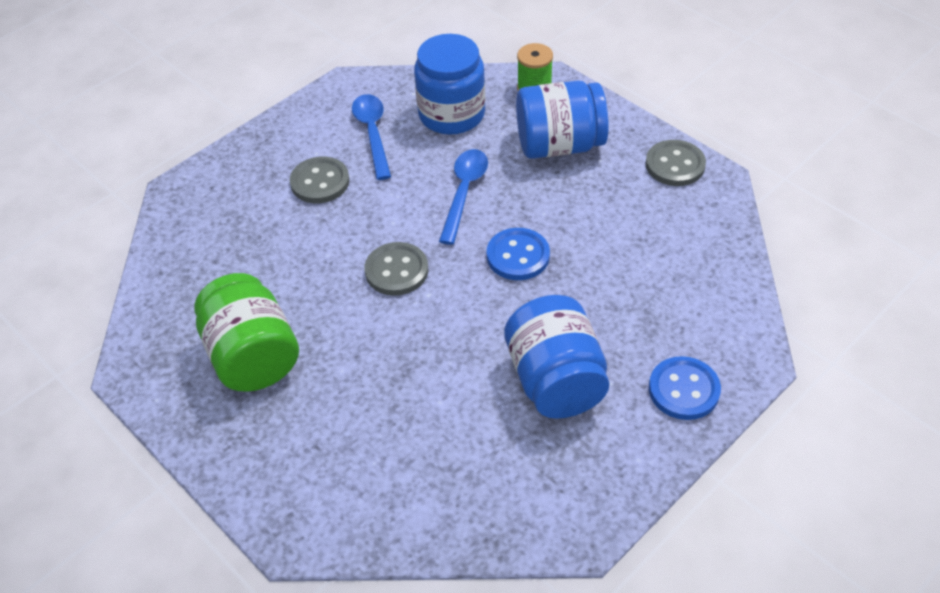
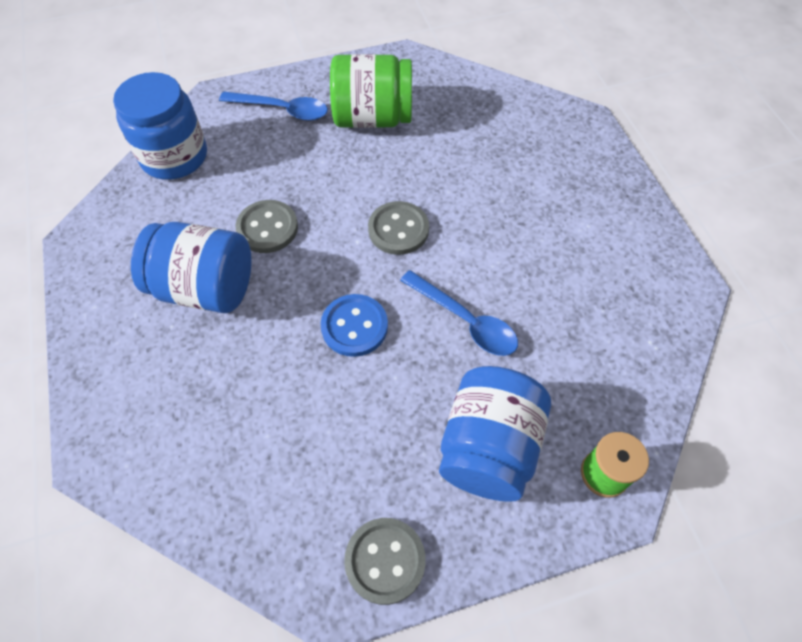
camera: 115 degrees right, 10 degrees up
grey button [290,157,350,203] -> grey button moved to [235,200,298,253]
blue spoon [352,94,391,180] -> blue spoon moved to [219,91,328,121]
blue jar [414,34,485,135] -> blue jar moved to [113,72,207,180]
blue button [649,356,721,420] -> none

